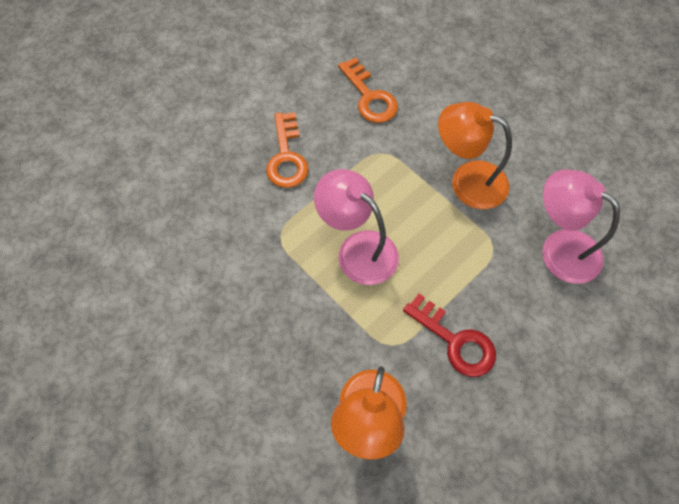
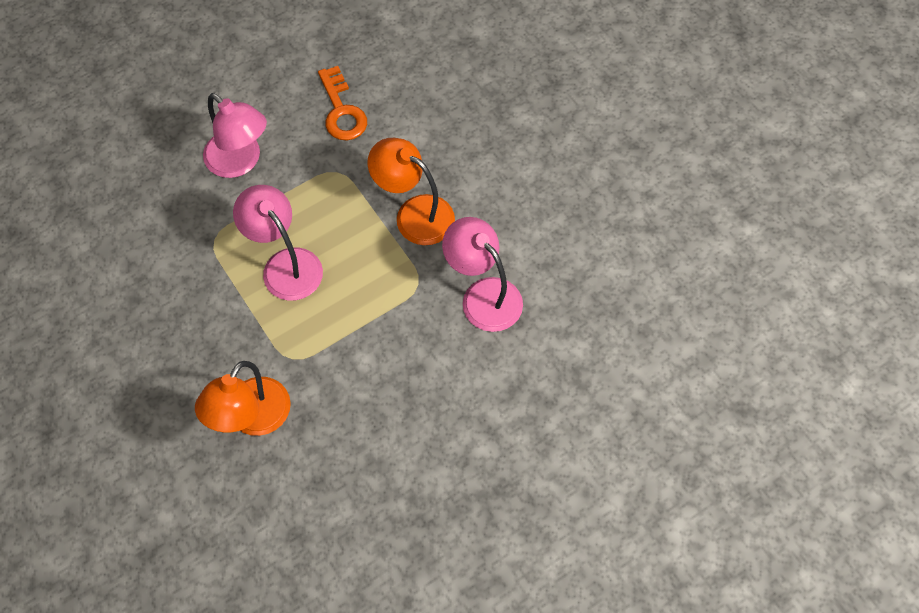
camera: 10 degrees right, 0 degrees up
orange key [266,112,309,188] -> pink lamp [203,93,267,178]
red key [403,294,496,377] -> none

